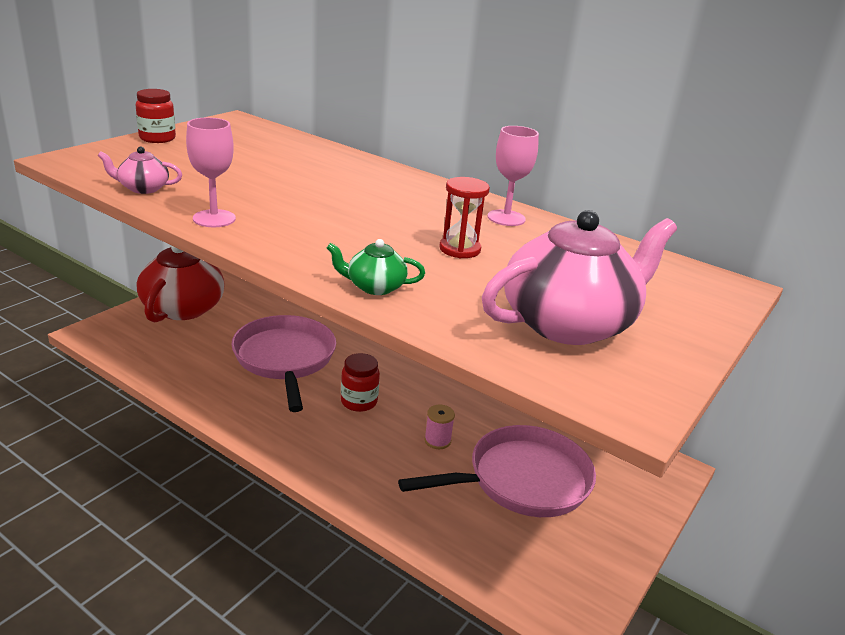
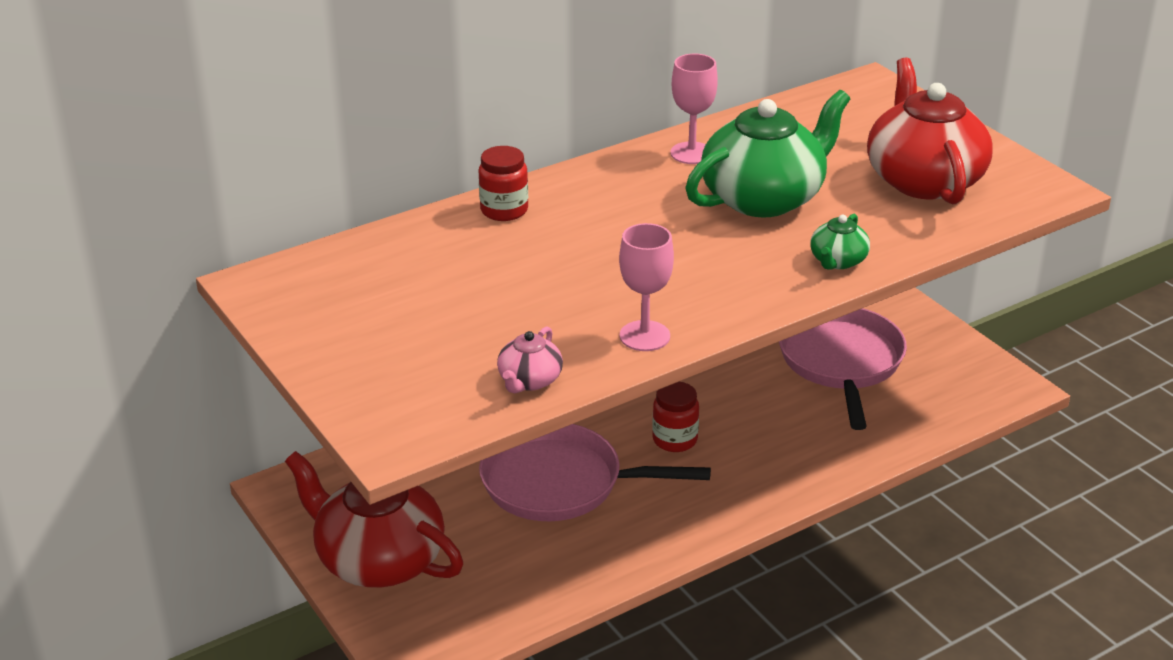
camera: 65 degrees left, 5 degrees up
red jar [136,89,176,143] -> red jar moved to [479,146,528,221]
pink spool [424,405,455,449] -> none
red hourglass [439,177,490,258] -> green teapot [685,90,850,218]
pink teapot [482,210,677,345] -> red teapot [867,58,993,204]

